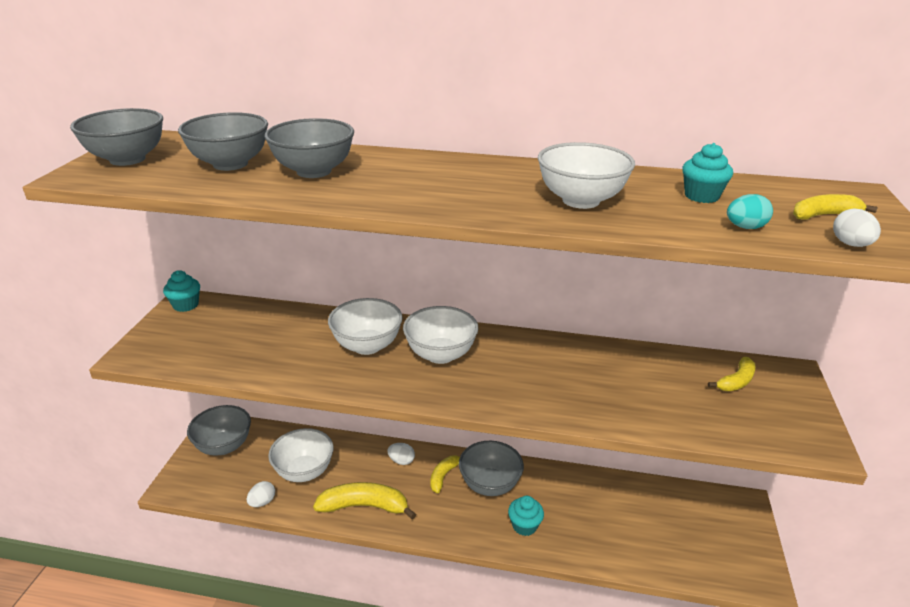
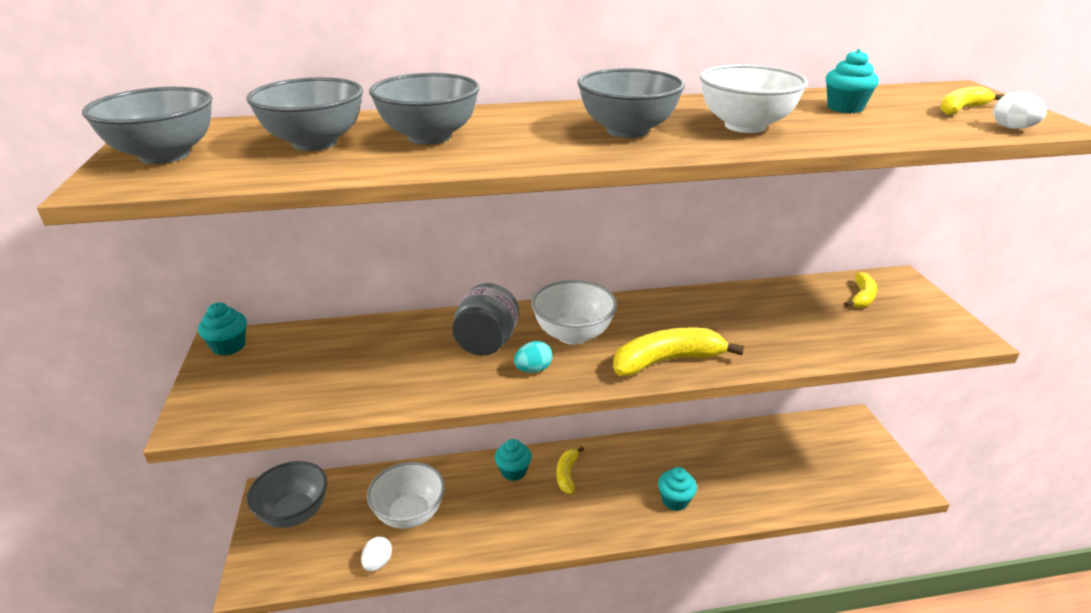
camera: 20 degrees left, 0 degrees up
yellow banana [313,482,416,520] -> yellow banana moved to [613,328,744,376]
white bowl [328,298,403,355] -> grey jar [452,283,519,356]
white egg [387,443,415,465] -> turquoise cupcake [495,439,532,481]
grey bowl [459,441,524,496] -> grey bowl moved to [577,68,685,138]
turquoise egg [727,194,773,229] -> turquoise egg moved to [514,341,553,373]

